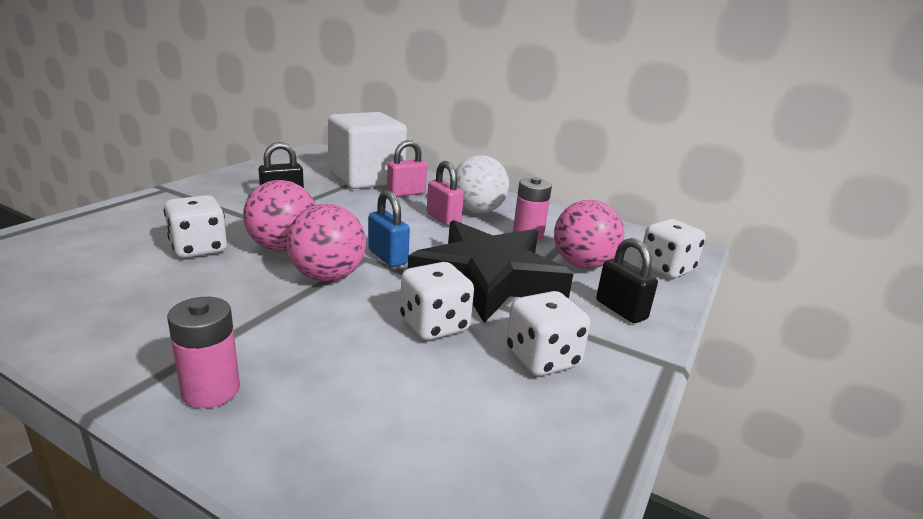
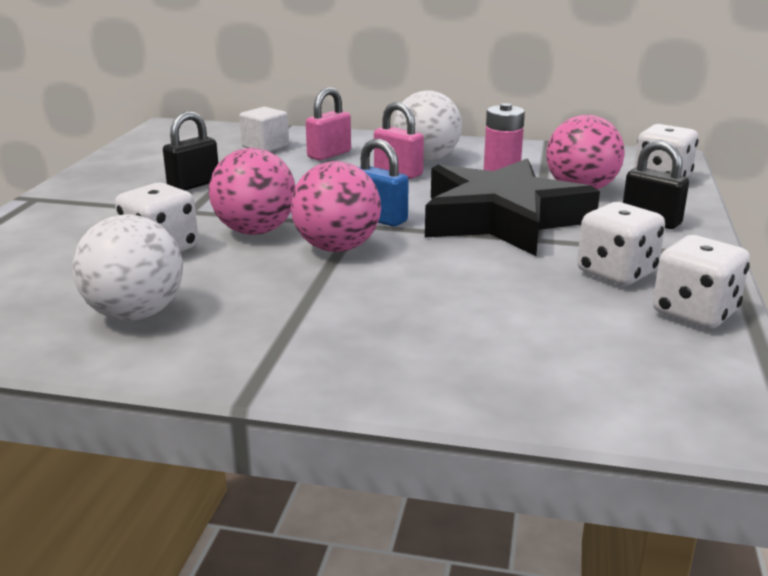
camera: 15 degrees left, 0 degrees up
pink battery [167,297,240,408] -> none
white cube [328,112,407,189] -> white cube [239,107,289,152], size x0.47
white dice [400,262,474,340] -> white dice moved to [653,235,750,329]
none -> white ball [72,214,183,321]

